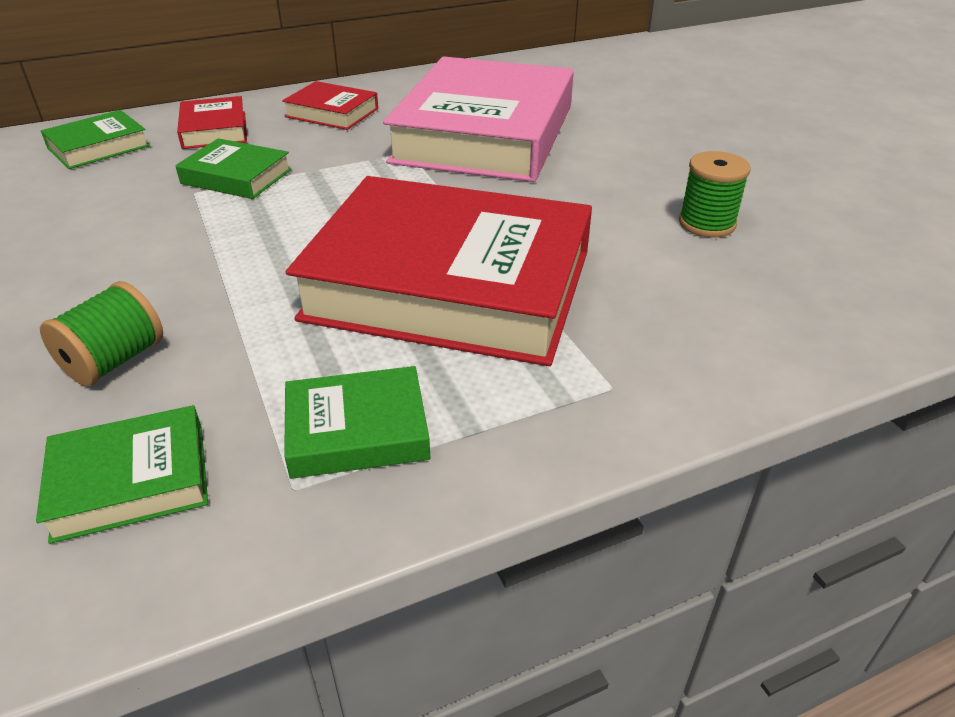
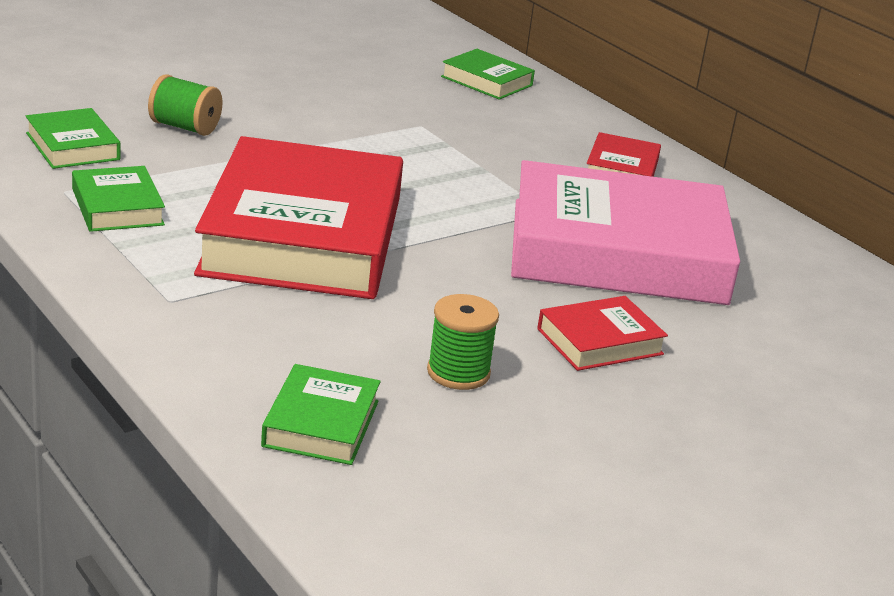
camera: 75 degrees right, 10 degrees down
green book [175,138,291,199] -> green book moved to [261,364,381,465]
red book [177,96,247,149] -> red book moved to [537,296,668,371]

